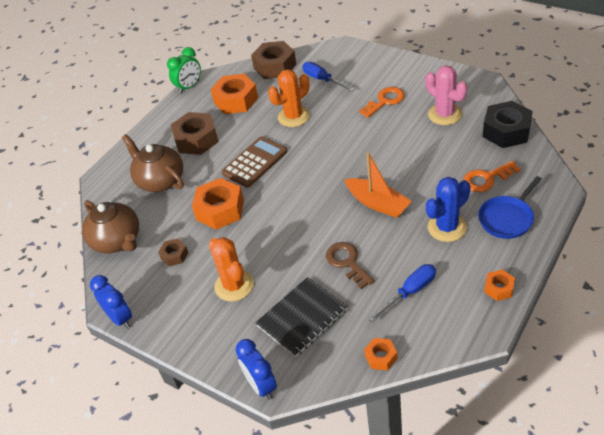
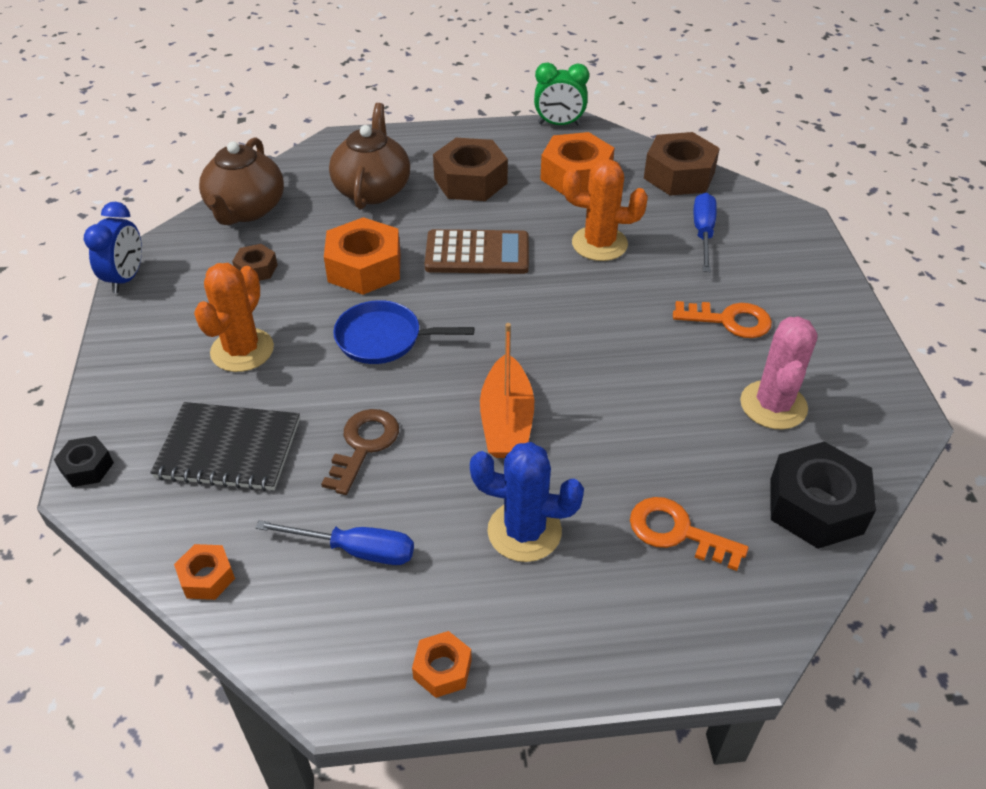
camera: 45 degrees right, 0 degrees up
blue clock [236,339,277,400] -> black nut [54,436,114,487]
blue pan [478,176,542,239] -> blue pan moved to [333,300,474,364]

